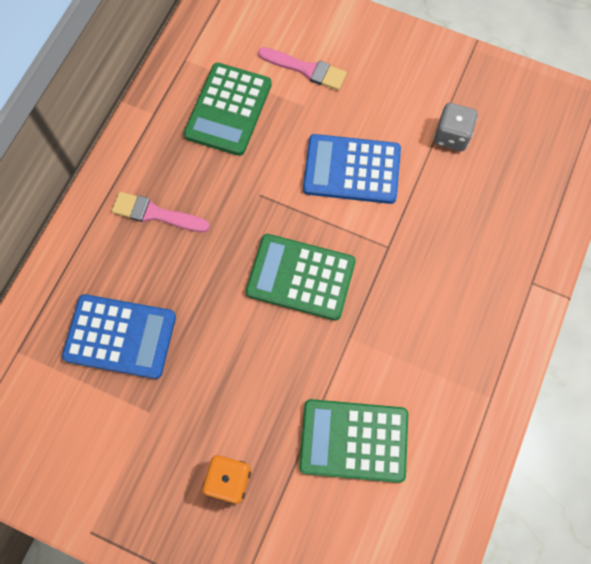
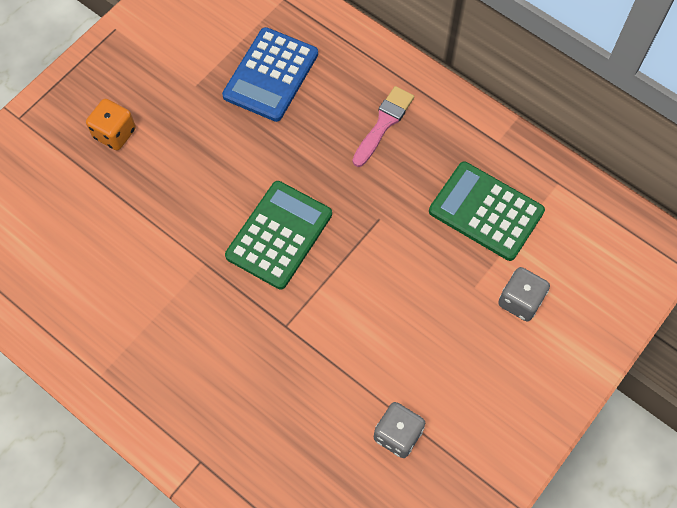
camera: 105 degrees right, 5 degrees down
pink brush [258,47,347,90] -> grey dice [498,267,550,321]
green calculator [299,399,408,483] -> none
blue calculator [303,134,401,204] -> none

